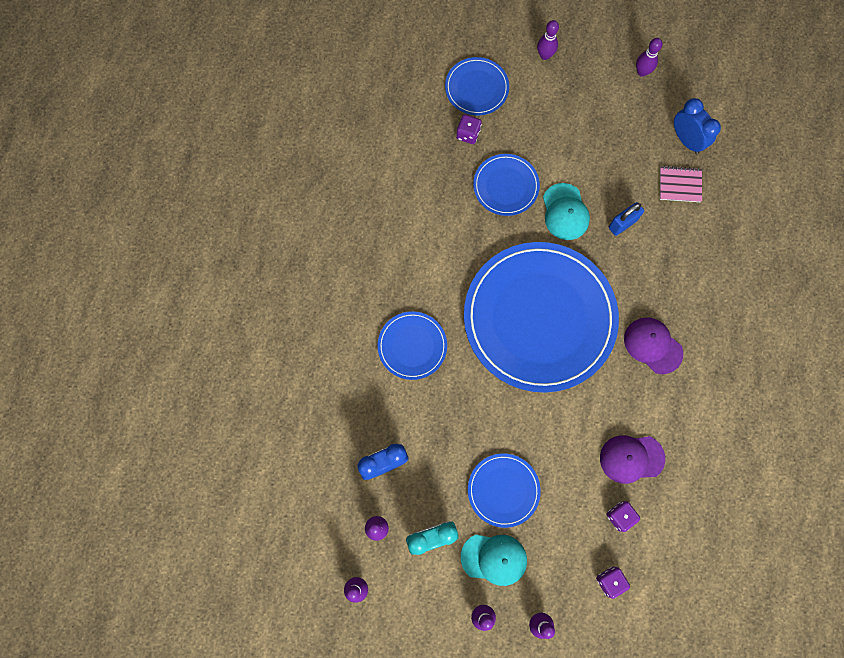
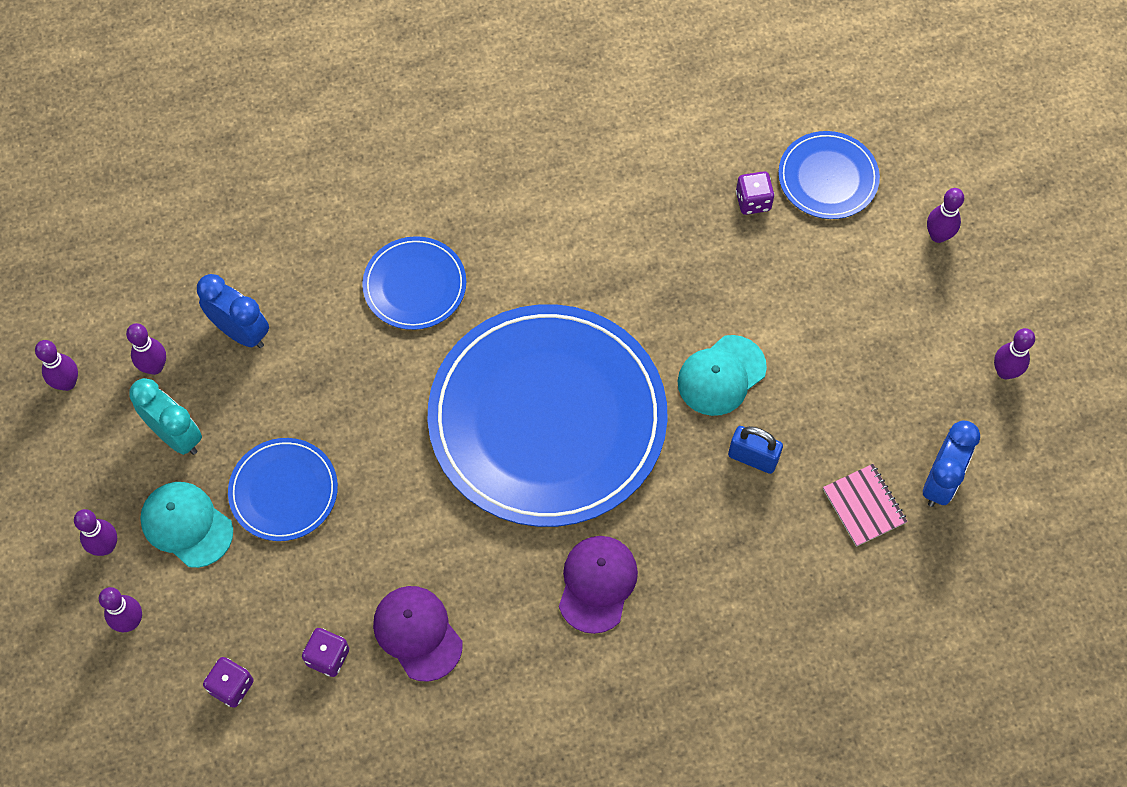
camera: 60 degrees right, 10 degrees down
turquoise cap [461,535,527,586] -> turquoise cap turned 150 degrees clockwise [140,482,233,568]
blue plate [473,154,540,216] -> none

